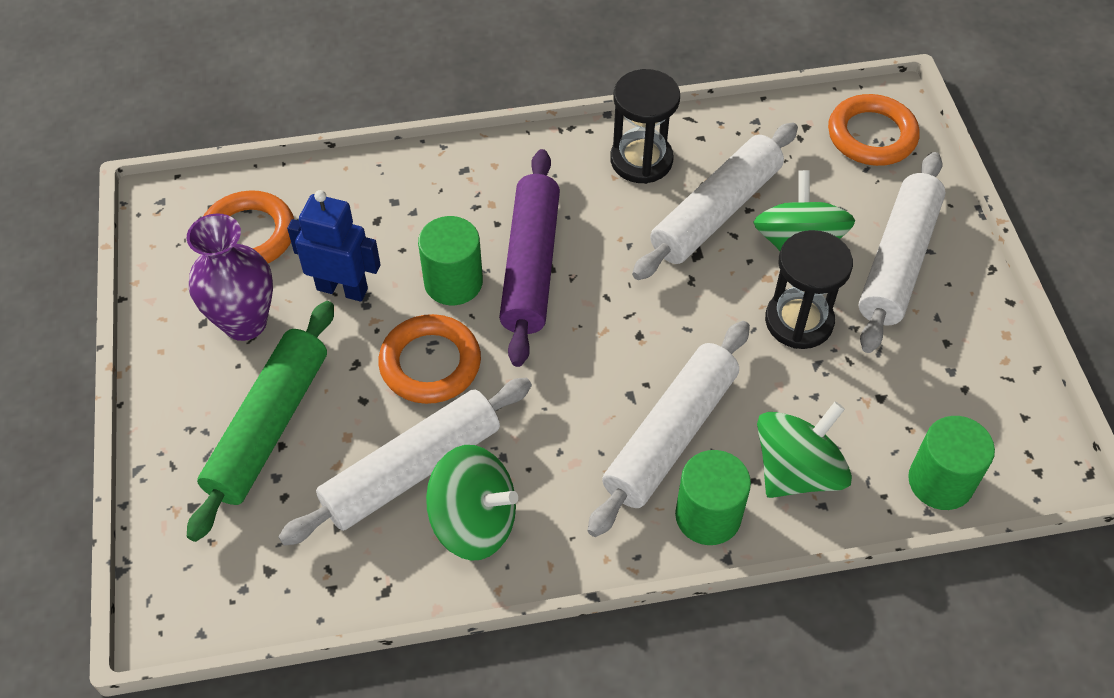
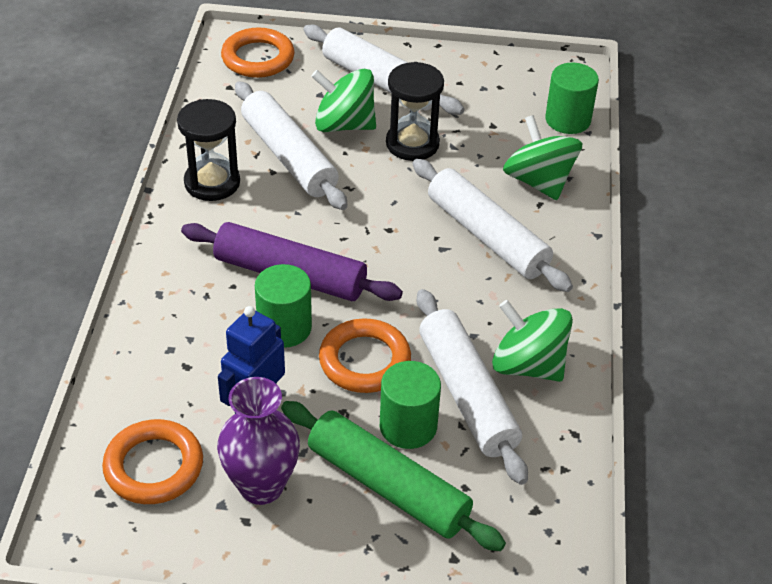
camera: 75 degrees left, 10 degrees down
green spinning top [426,445,518,561] -> green spinning top turned 90 degrees counterclockwise [492,300,573,382]
green cylinder [675,450,751,545] -> green cylinder moved to [380,361,441,449]

